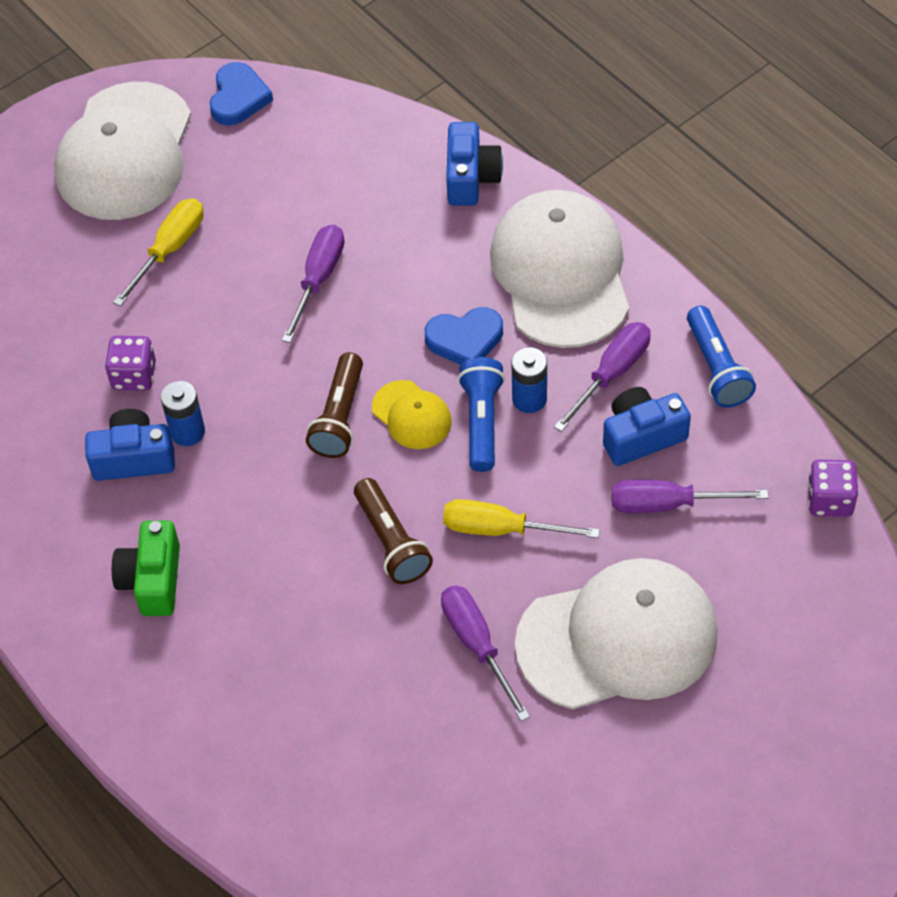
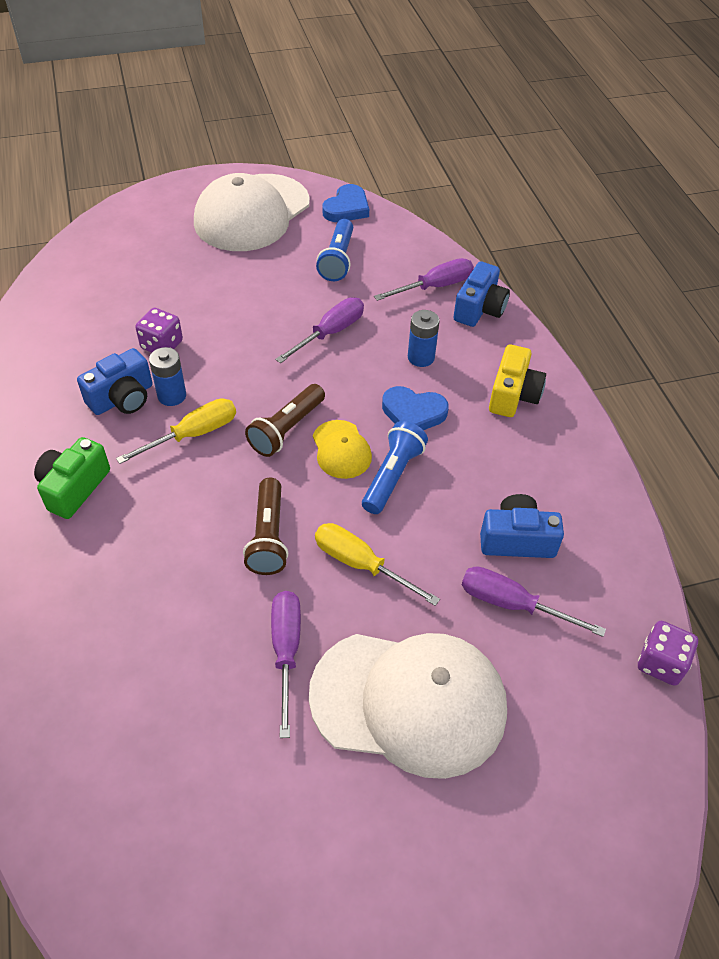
camera: 20 degrees right, 5 degrees down
blue camera [85,409,175,481] -> blue camera turned 120 degrees clockwise [77,348,152,415]
yellow screwdriver [113,199,203,307] -> yellow screwdriver moved to [116,398,236,464]
white cap [490,190,629,348] -> yellow camera [489,344,546,417]
blue battery [511,347,547,413] -> blue battery moved to [408,310,440,367]
purple screwdriver [554,322,651,432] -> purple screwdriver moved to [374,258,474,301]
blue flashlight [687,306,756,408] -> blue flashlight moved to [316,219,353,281]

